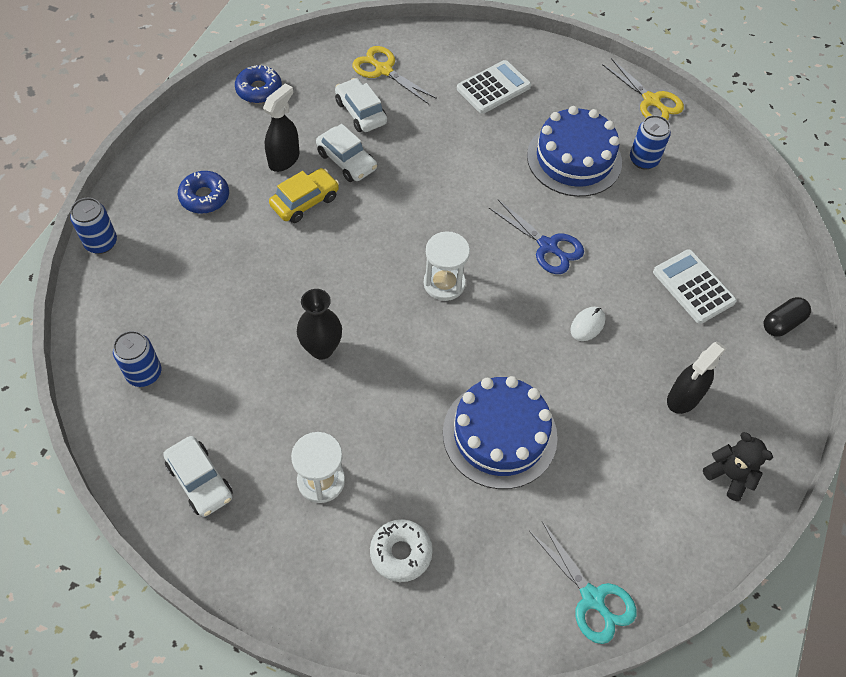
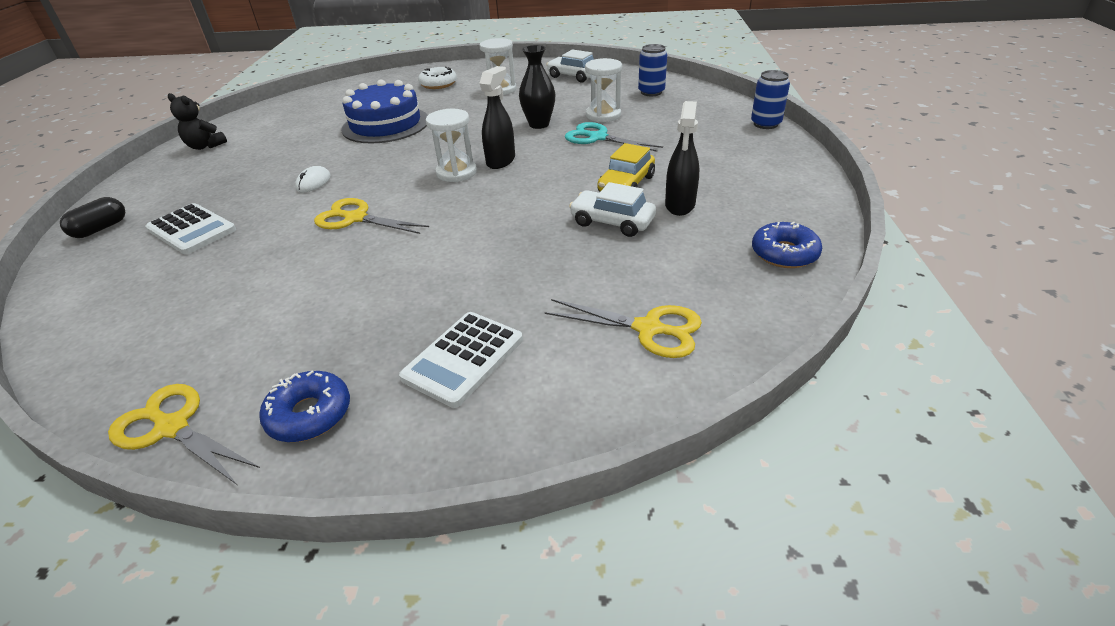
camera: 165 degrees right, 20 degrees down
blue donut [178,171,229,214] -> blue donut moved to [259,370,350,442]
white car [335,78,387,132] -> none
blue scissors [489,200,584,274] -> yellow scissors [314,198,429,234]
blue cake [527,106,622,197] -> none
turquoise scissors [529,521,637,644] -> turquoise scissors moved to [565,122,663,152]
blue can [630,115,671,170] -> none
black spray bottle [667,342,727,414] -> black spray bottle moved to [479,66,515,169]
none -> white hourglass [585,58,622,122]

